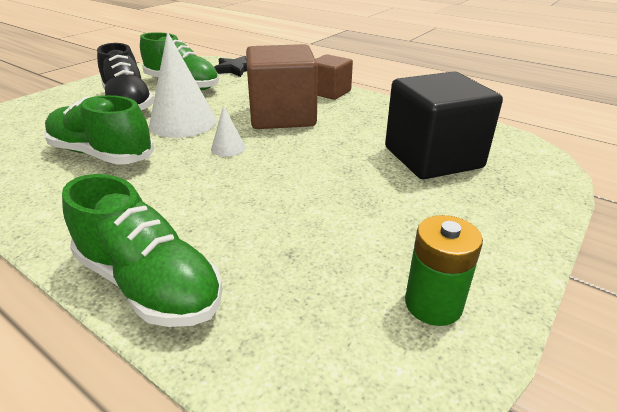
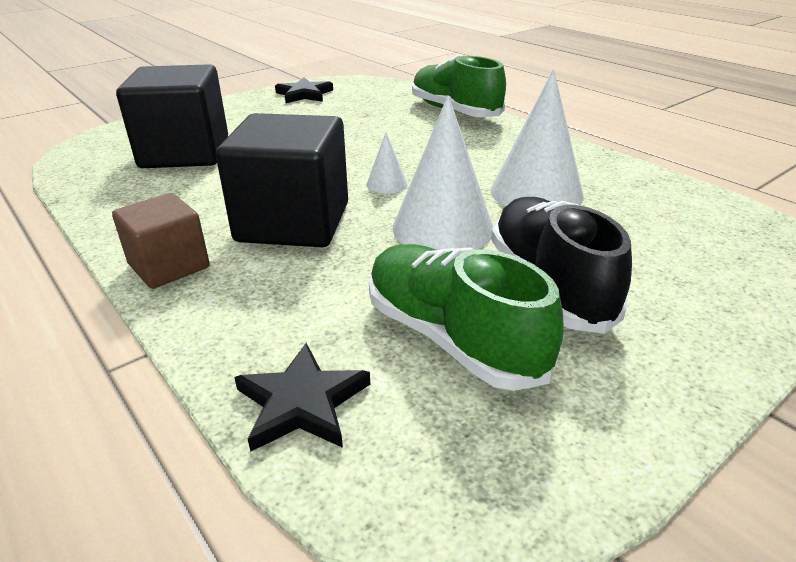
camera: 165 degrees left, 0 degrees up
green shoe [44,95,154,165] -> white cone [490,69,584,207]
brown cube [246,44,318,129] -> black cube [216,113,348,247]
green battery [405,215,483,326] -> black star [275,77,333,103]

